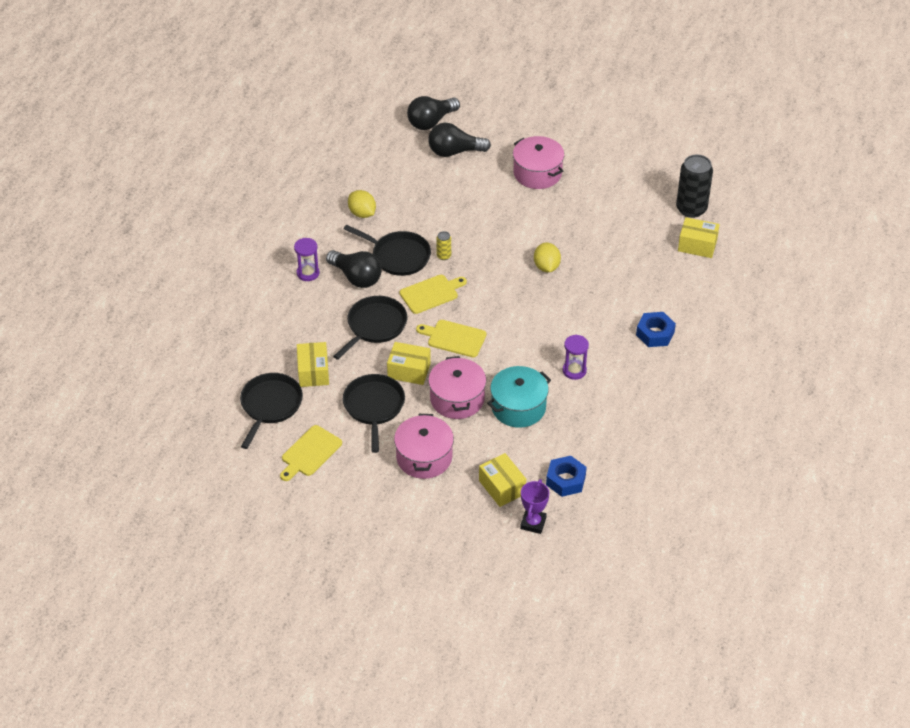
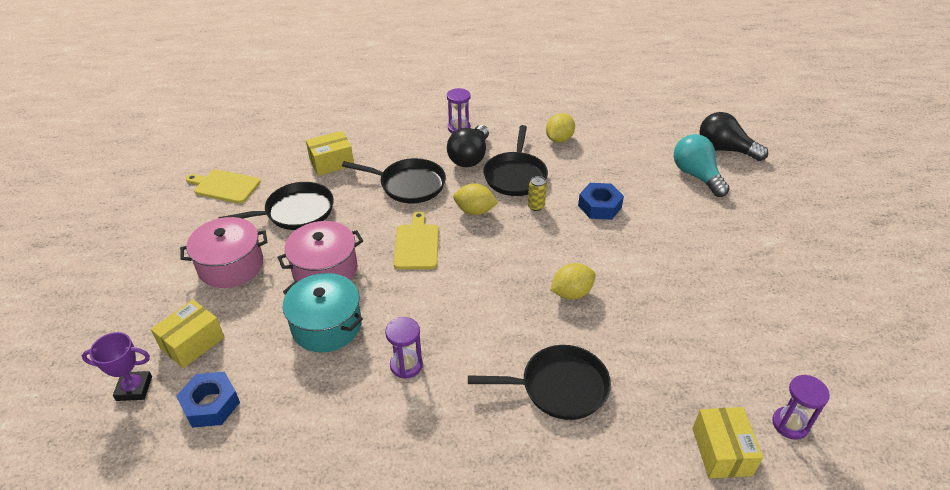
camera: 70 degrees right, 5 degrees down
black pan [240,373,303,449] -> black pan moved to [468,345,611,420]
yellow box [387,342,431,385] -> none
yellow cutting board [400,275,467,314] -> yellow lemon [453,183,498,215]
black light bulb [428,123,491,157] -> turquoise light bulb [674,134,730,197]
pink pot [513,136,564,189] -> none
blue nut [636,312,676,347] -> blue nut moved to [578,183,624,220]
black can [676,154,713,218] -> purple hourglass [772,375,830,440]

